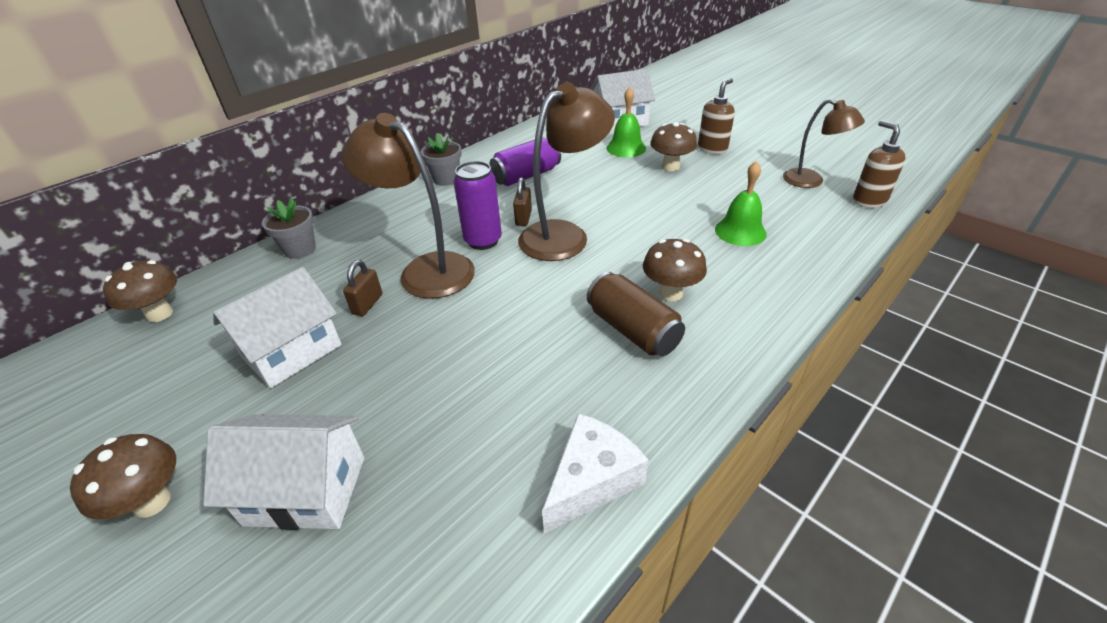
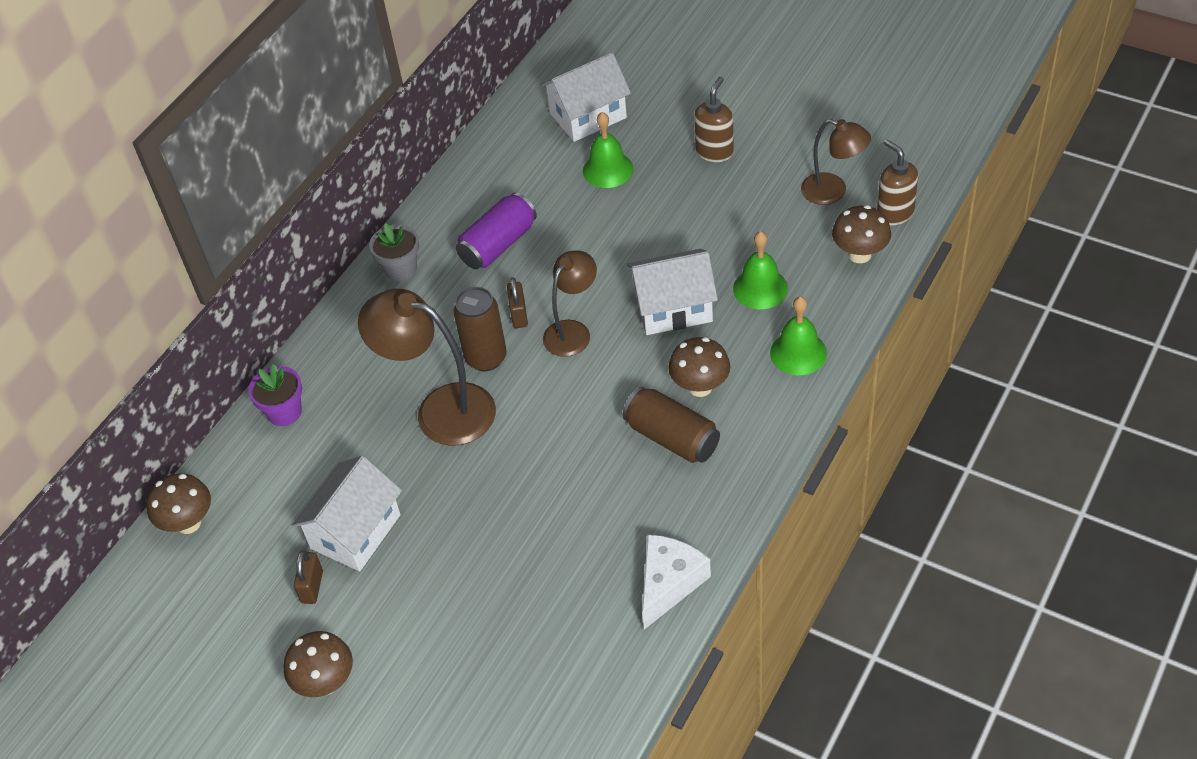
camera: 10 degrees left, 10 degrees up
white house [203,414,364,530] -> white house moved to [627,249,718,335]
grey flower pot [262,198,316,259] -> purple flower pot [248,364,302,426]
brown padlock [343,260,382,316] -> brown padlock moved to [294,550,323,604]
purple can [454,161,502,250] -> brown can [453,287,507,371]
brown lamp [518,82,615,261] -> brown lamp [543,250,597,357], size x0.62
brown mushroom [650,122,697,171] -> brown mushroom moved to [832,205,891,263]
none -> green bell [770,296,827,375]

